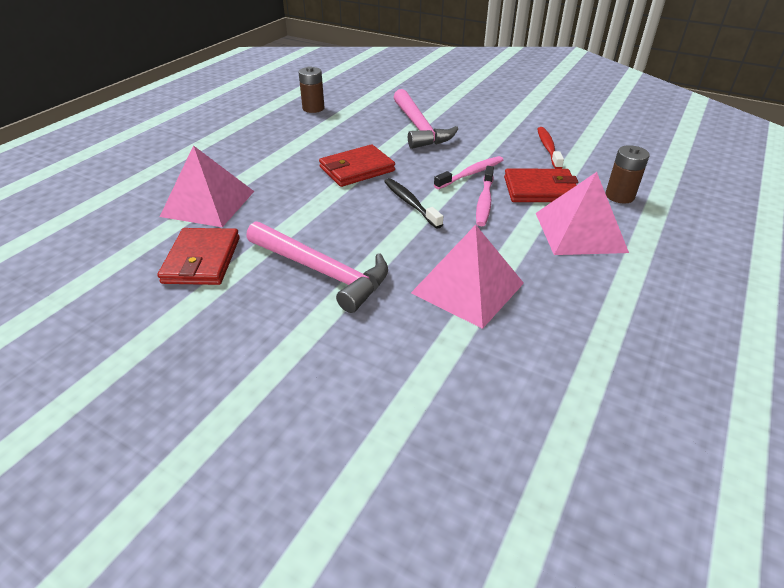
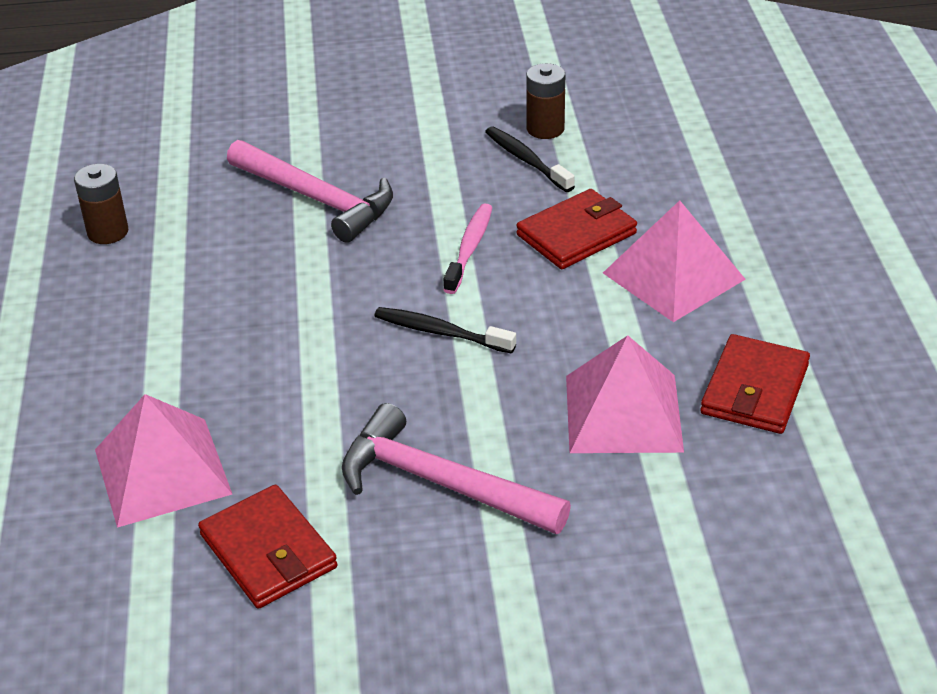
camera: 35 degrees left, 0 degrees up
pink hammer [246,221,388,313] -> pink hammer turned 150 degrees counterclockwise [342,403,571,534]
red wallet [319,144,395,187] -> red wallet moved to [700,334,810,434]
pink toothbrush [476,166,494,226] -> none
red toothbrush [538,127,564,169] -> black toothbrush [485,126,575,192]
brown battery [605,145,650,204] -> brown battery moved to [526,63,565,139]

